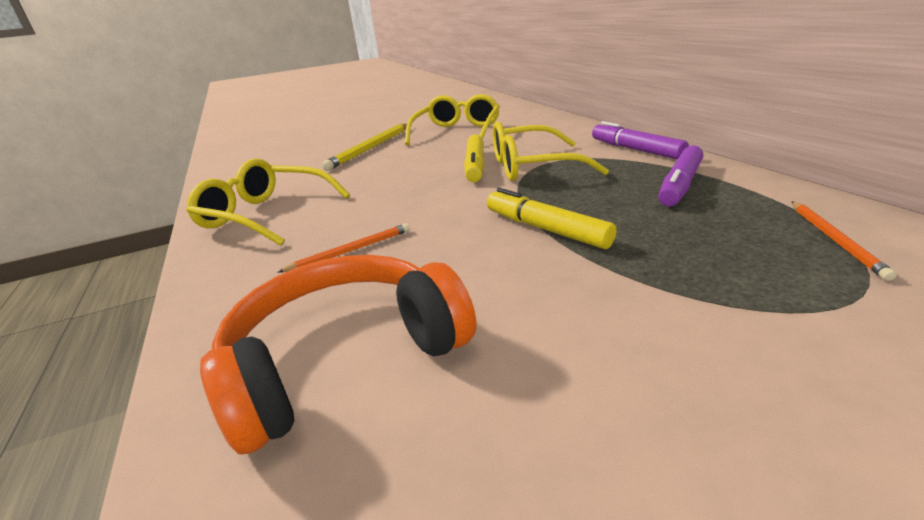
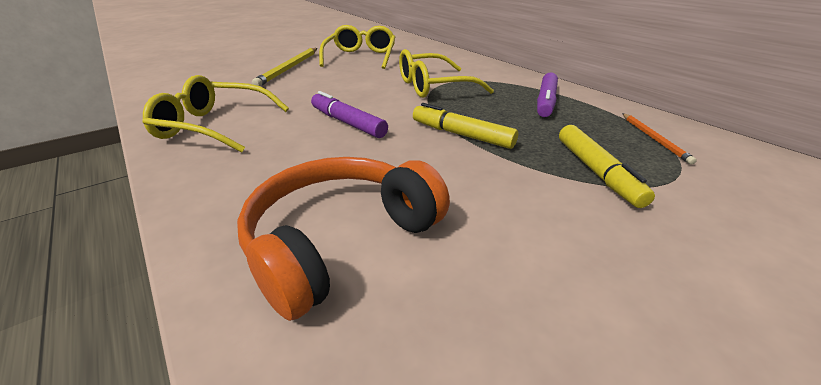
camera: 15 degrees left, 5 degrees up
orange pencil [277,223,410,273] -> none
yellow marker [464,134,485,182] -> yellow marker moved to [559,125,655,208]
purple marker [592,121,689,159] -> purple marker moved to [311,91,388,138]

